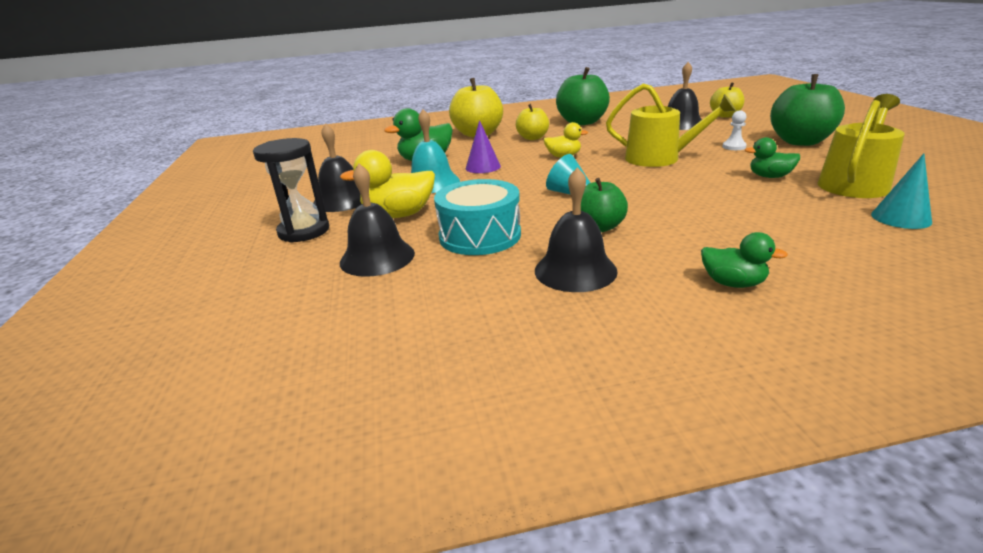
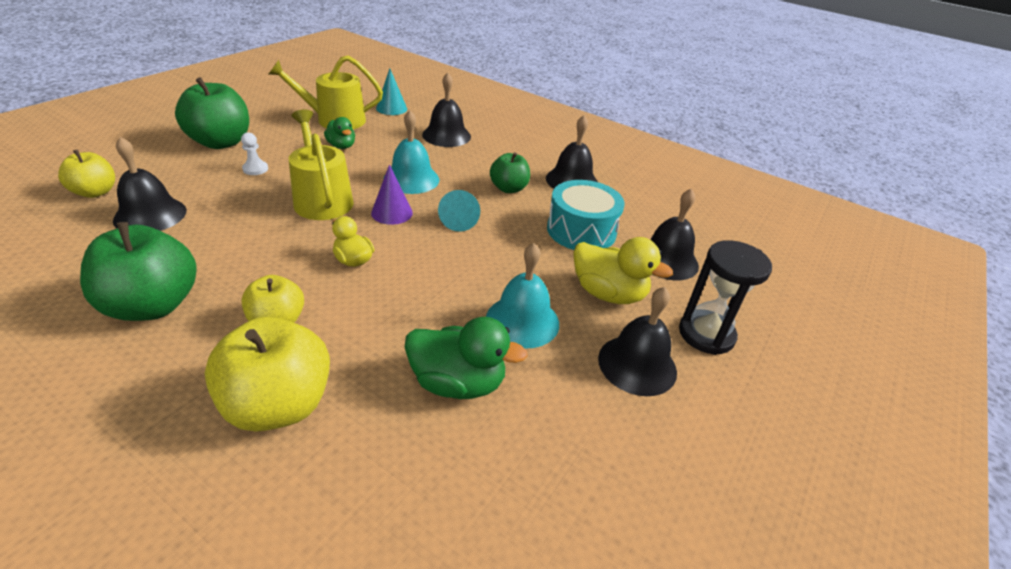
camera: 140 degrees left, 10 degrees up
purple cone [466,120,501,173] -> purple cone moved to [371,164,413,225]
green duck [701,232,788,288] -> none
none -> turquoise bell [383,110,439,194]
none -> black bell [422,73,471,147]

